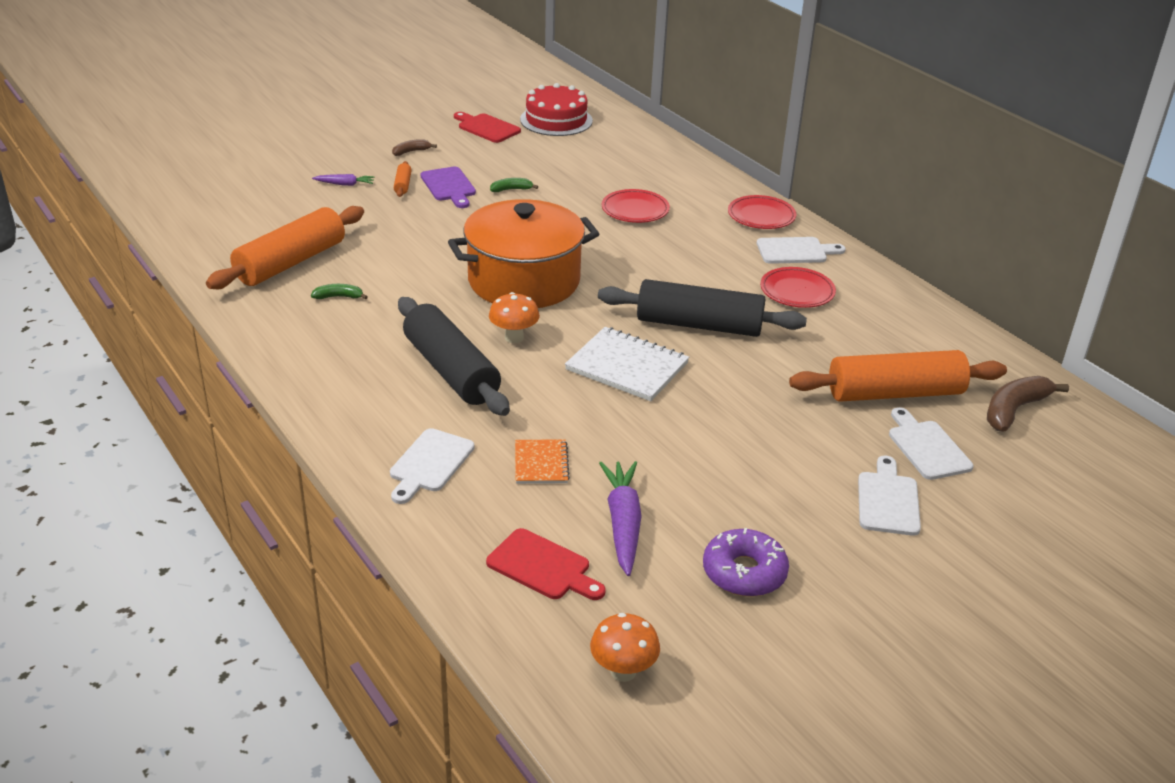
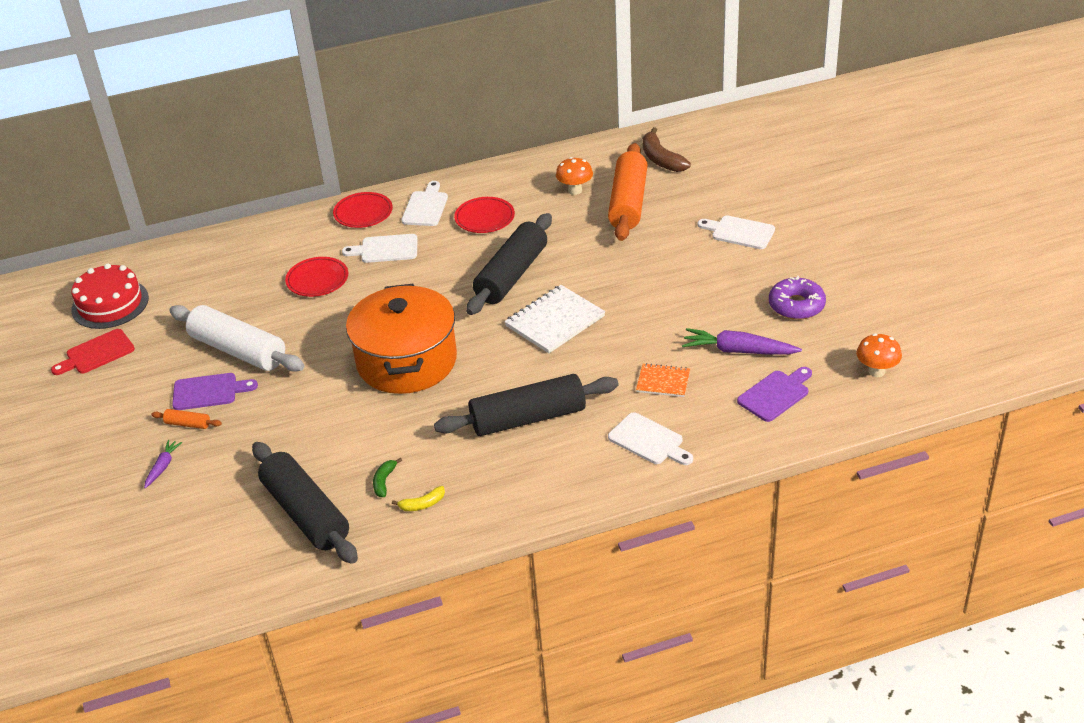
camera: 70 degrees left, 5 degrees up
orange rolling pin [206,206,364,289] -> black rolling pin [252,442,358,564]
brown banana [392,139,437,156] -> none
red cutting board [486,528,605,600] -> purple cutting board [737,367,812,422]
orange mushroom [489,292,540,343] -> orange mushroom moved to [556,157,593,195]
green banana [490,178,538,192] -> white rolling pin [169,305,304,372]
white cutting board [889,407,974,480] -> white cutting board moved to [342,234,418,263]
none -> yellow banana [392,486,445,511]

